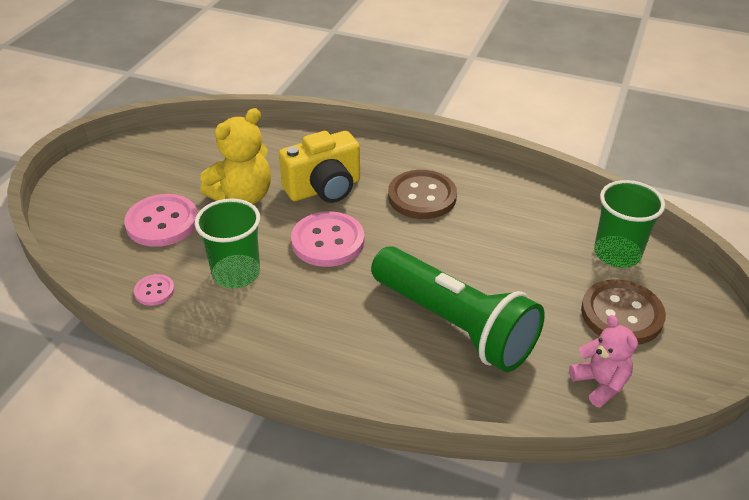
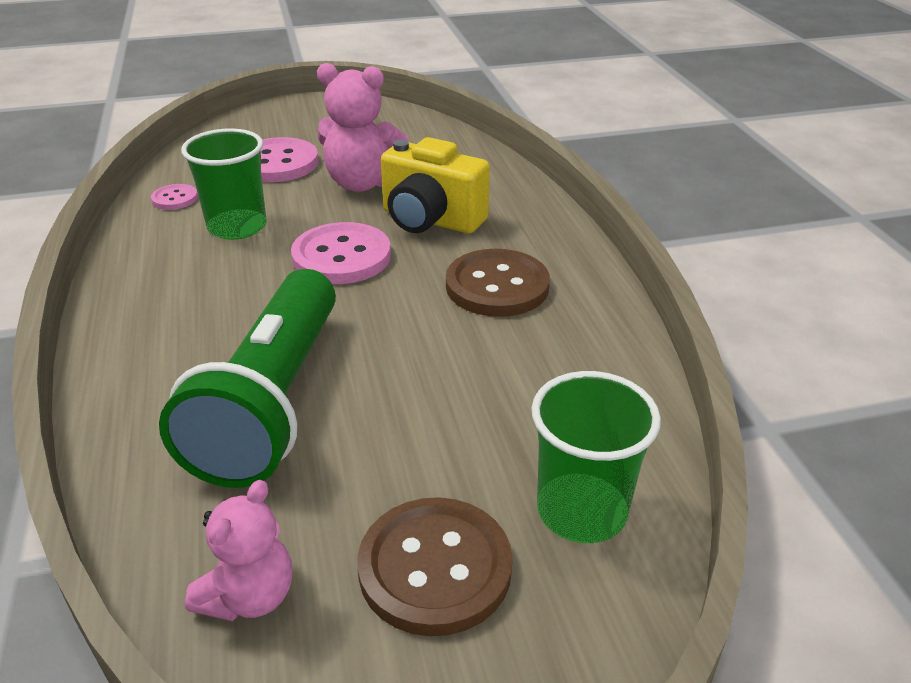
camera: 55 degrees right, 5 degrees down
yellow teddy bear [200,108,271,204] -> pink teddy bear [317,63,409,192]

